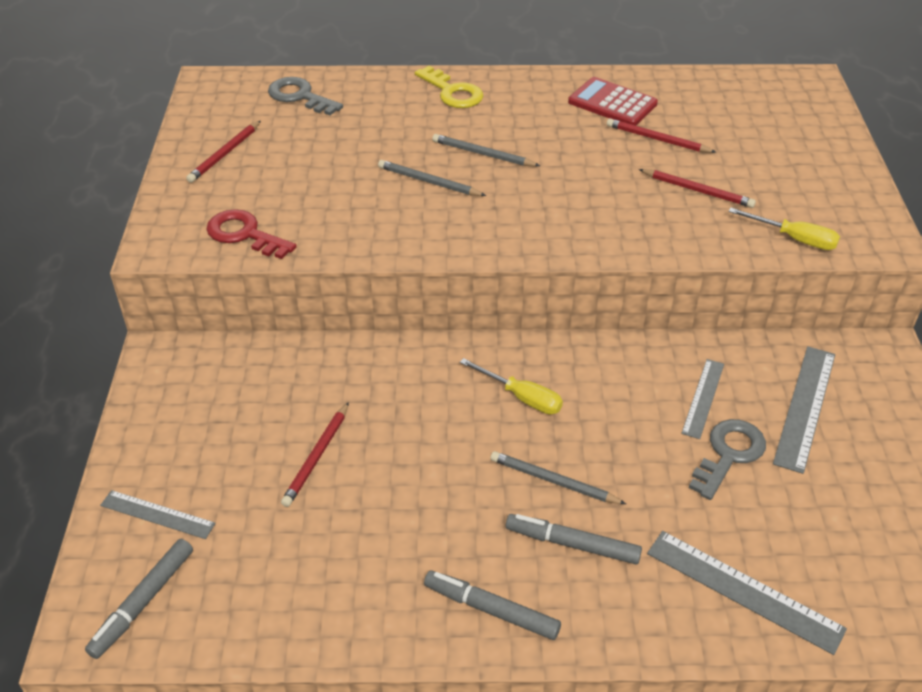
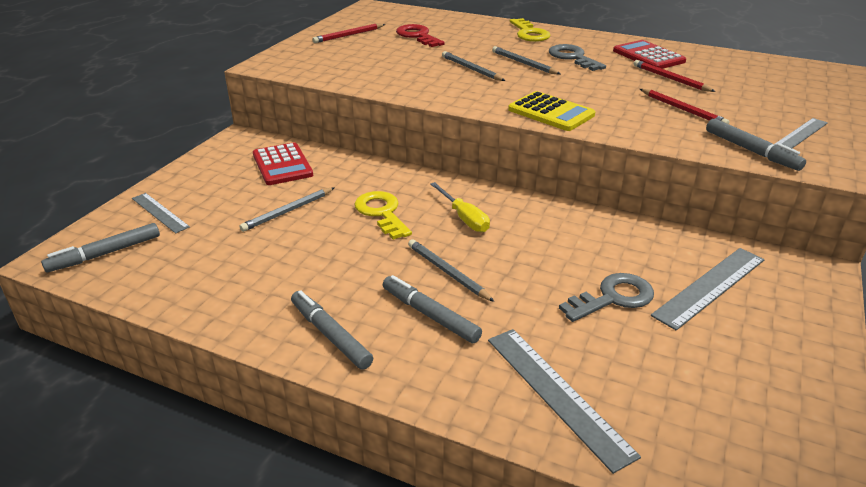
camera: 25 degrees right, 10 degrees down
red key [206,209,297,259] -> red key moved to [396,24,445,47]
grey key [268,77,343,115] -> grey key moved to [549,44,606,71]
red pencil [281,402,349,507] -> grey pencil [239,188,334,232]
grey ruler [681,359,724,439] -> grey ruler moved to [774,118,828,148]
yellow screwdriver [728,208,840,250] -> grey marker [706,119,806,171]
none -> red calculator [253,142,313,185]
none -> yellow key [354,191,412,240]
none -> yellow calculator [508,91,595,131]

